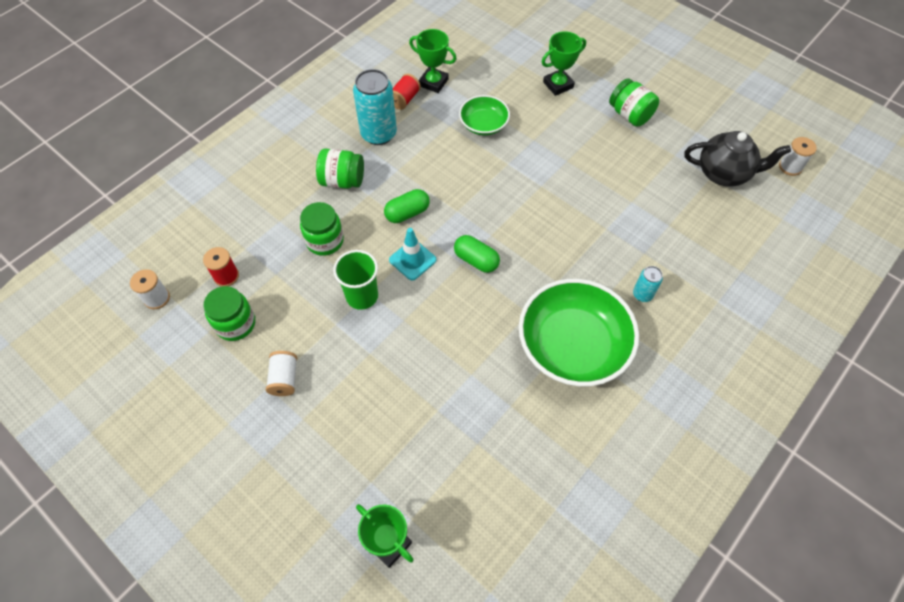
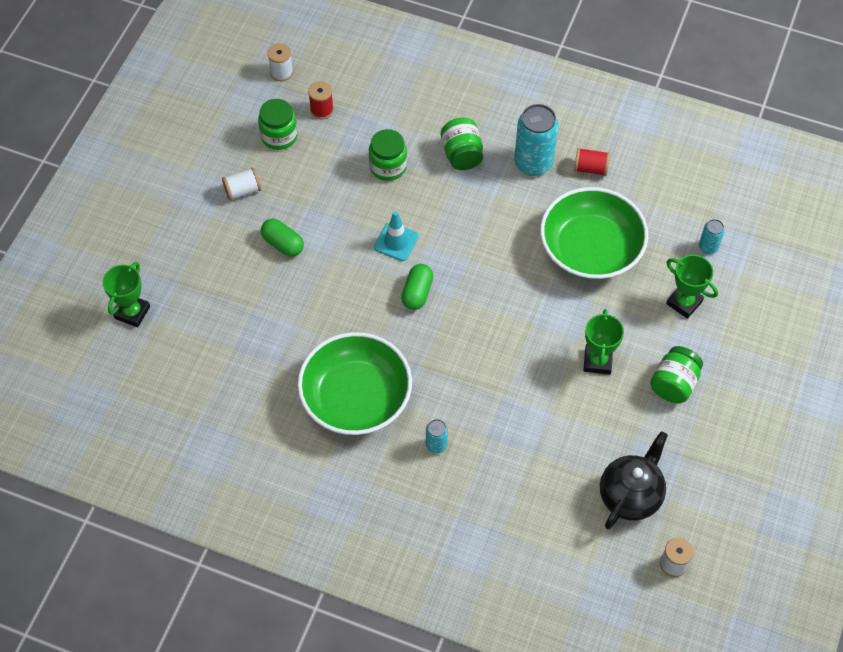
camera: 70 degrees right, 0 degrees up
green cup [333,250,378,310] -> none
green capsule [384,189,430,223] -> green capsule moved to [261,219,304,257]
green trophy [409,29,457,93] -> green trophy moved to [583,309,624,374]
green bowl [459,95,510,135] -> green bowl [540,187,648,280], size x1.89
black teapot [684,131,791,187] -> black teapot turned 135 degrees counterclockwise [600,431,668,529]
none -> turquoise can [699,219,725,254]

